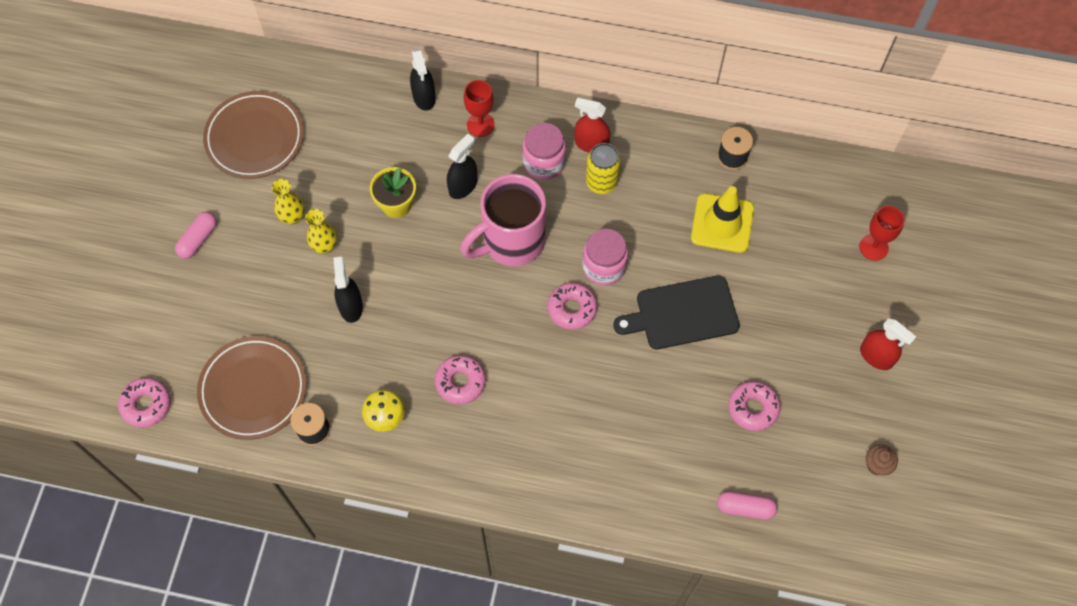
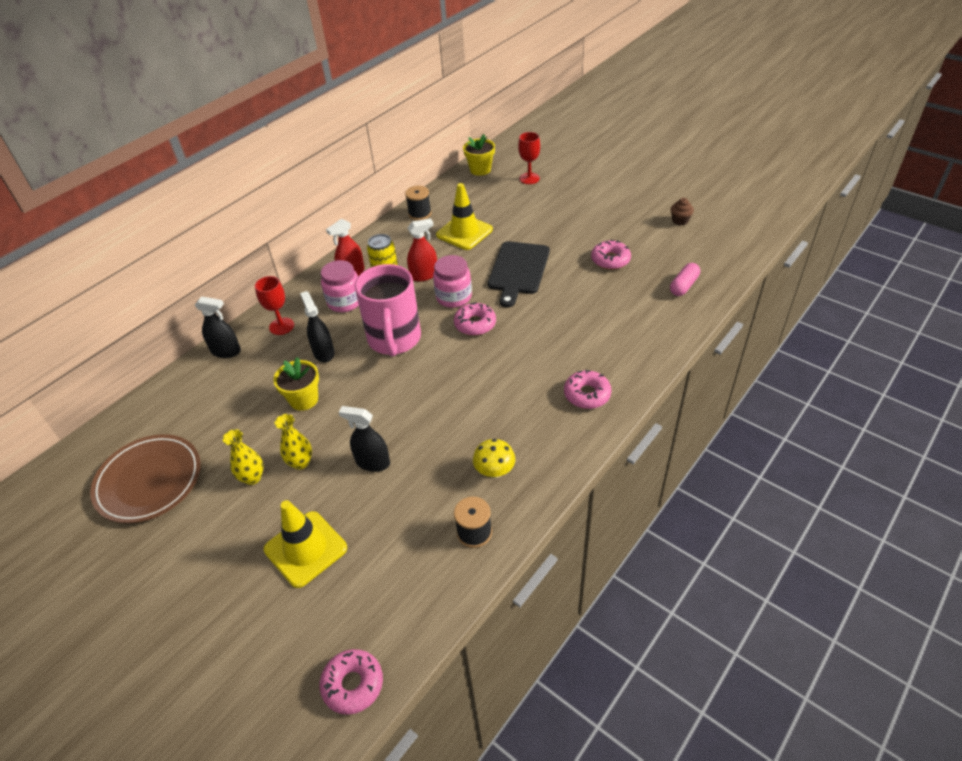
camera: 60 degrees left, 20 degrees down
pink capsule [175,212,217,259] -> none
brown plate [197,336,307,440] -> none
pink donut [435,355,486,404] -> pink donut moved to [564,370,611,409]
red spray bottle [860,318,916,370] -> red spray bottle moved to [407,218,437,282]
none -> yellow traffic cone [264,500,347,588]
none -> yellow flower pot [463,134,495,176]

